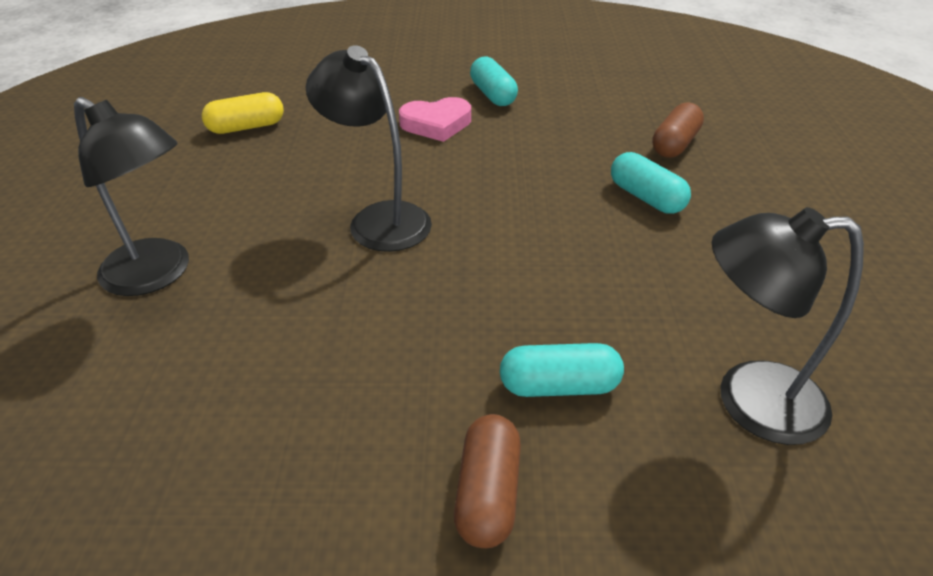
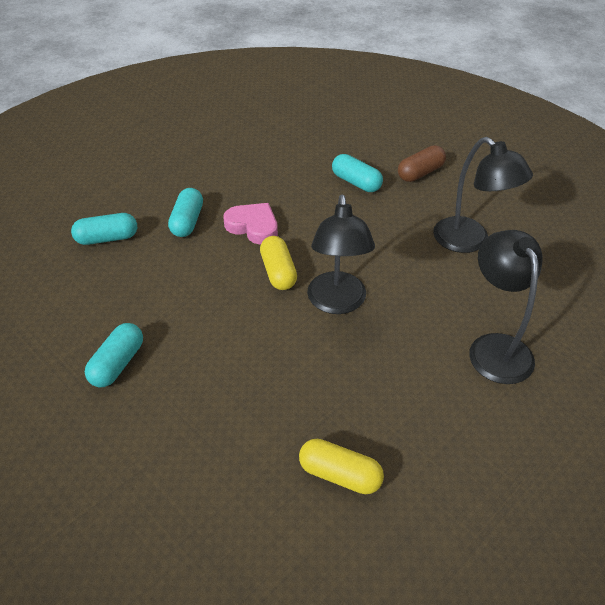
camera: 135 degrees left, 5 degrees up
pink heart [399,97,471,142] -> pink heart moved to [223,203,278,245]
brown capsule [652,102,704,158] -> turquoise capsule [71,213,137,245]
black lamp [712,207,864,445] -> black lamp moved to [433,137,533,253]
none -> yellow capsule [260,236,297,290]

